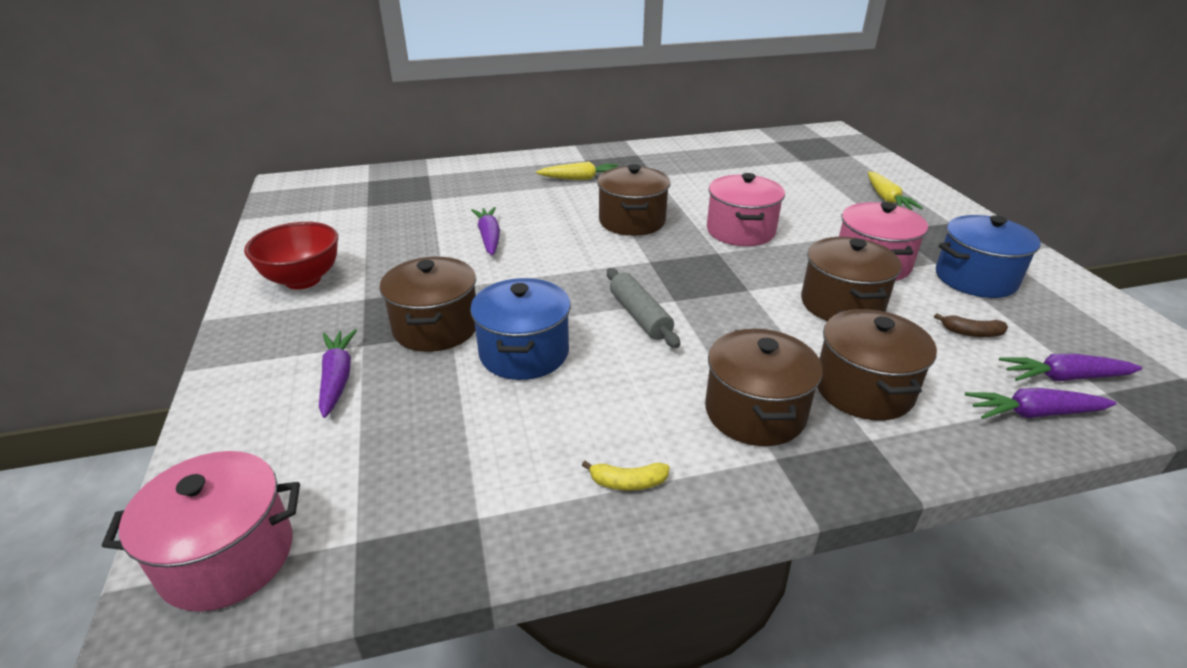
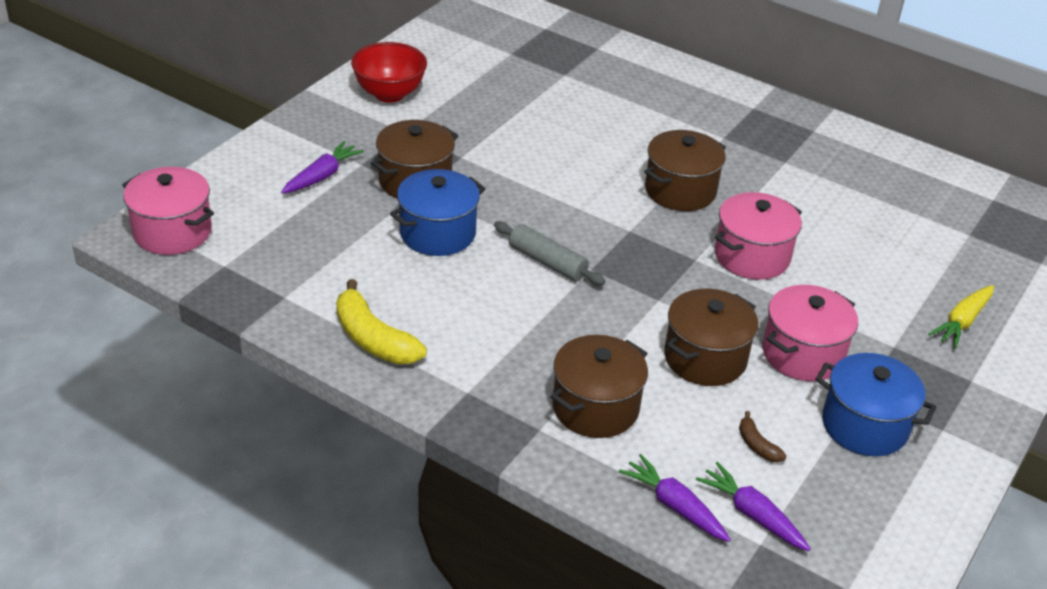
camera: 45 degrees right, 5 degrees up
purple carrot [471,207,500,255] -> none
yellow carrot [536,161,619,180] -> none
yellow banana [582,461,670,491] -> yellow banana [336,279,427,365], size x2.04
grey rolling pin [607,268,680,348] -> grey rolling pin turned 75 degrees counterclockwise [494,221,605,285]
brown pot [705,329,822,446] -> none

